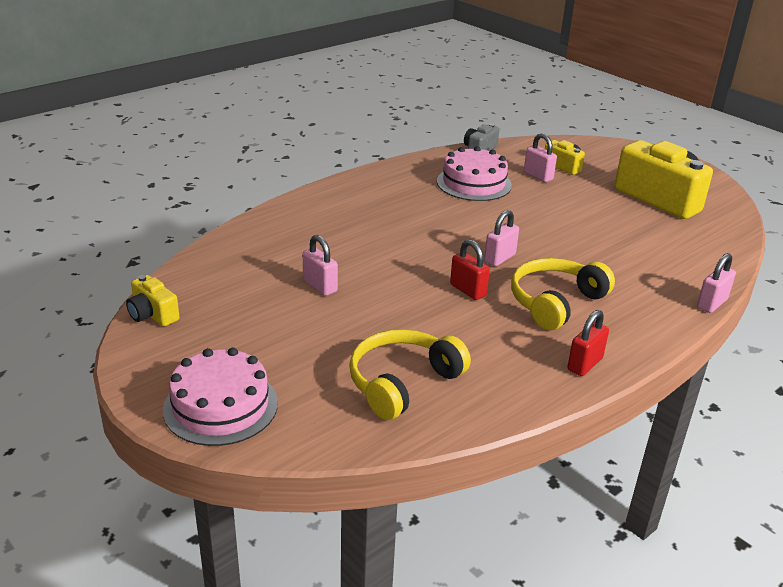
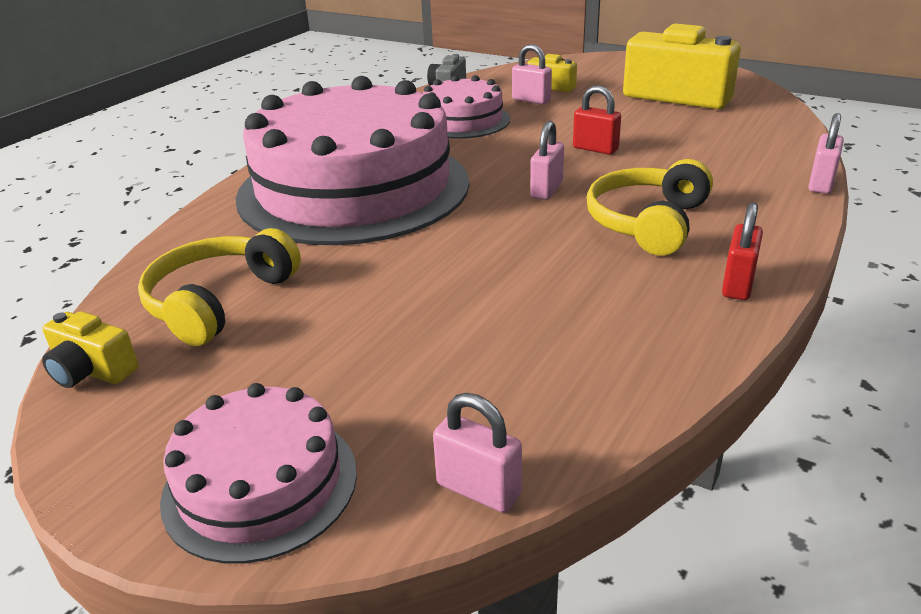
camera: 15 degrees left, 0 degrees up
pink padlock [303,235,338,296] -> pink padlock moved to [433,393,522,513]
yellow headphones [349,329,471,420] -> yellow headphones moved to [138,228,301,346]
red padlock [450,239,490,300] -> red padlock moved to [573,85,621,155]
none -> pink cake [236,76,469,245]

